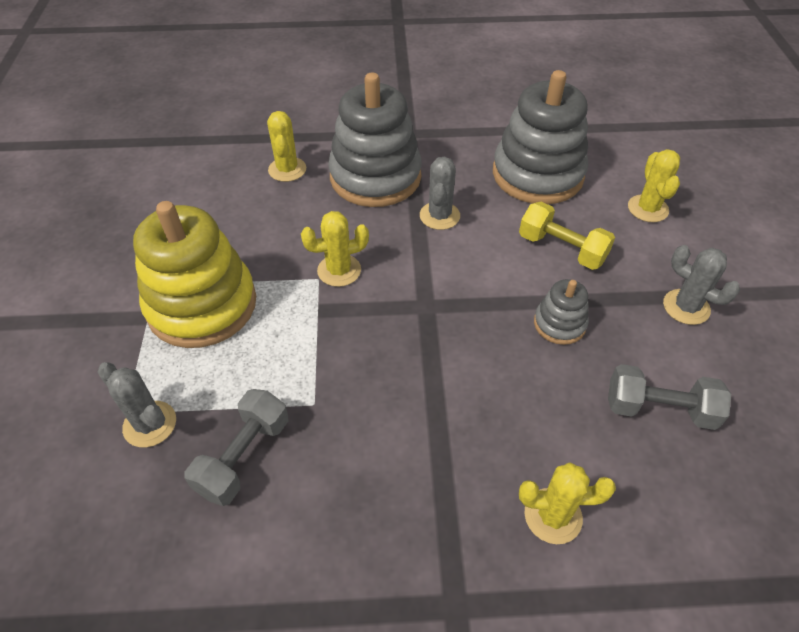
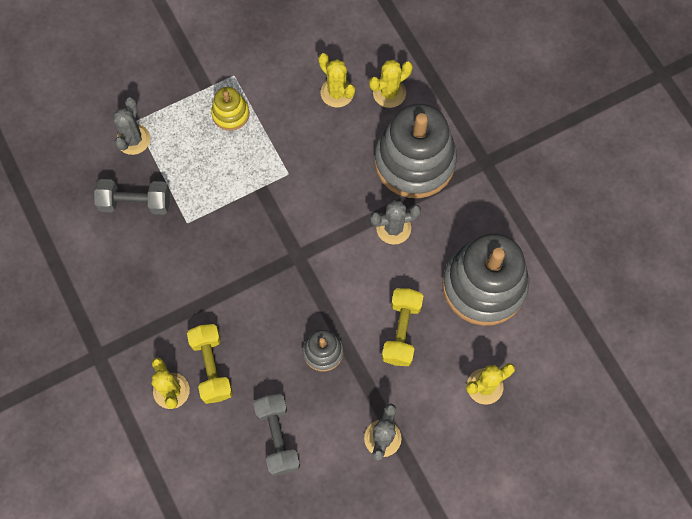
camera: 65 degrees right, 20 degrees up
yellow stacking toy [133,201,256,348] -> yellow stacking toy [211,87,249,131], size x0.47
yellow cactus [301,211,369,287] -> yellow cactus moved to [318,53,355,108]
none -> yellow dumbbell [187,324,233,404]

